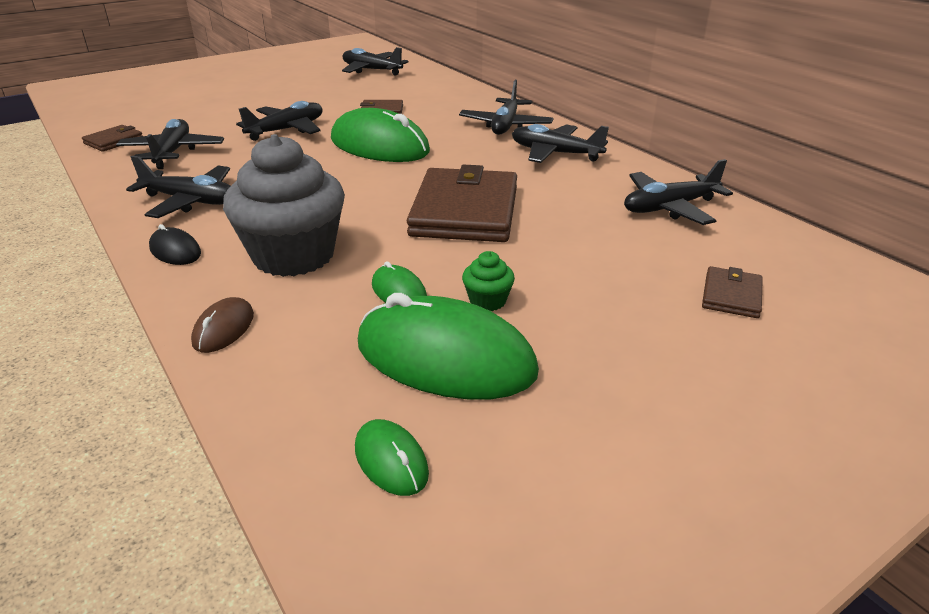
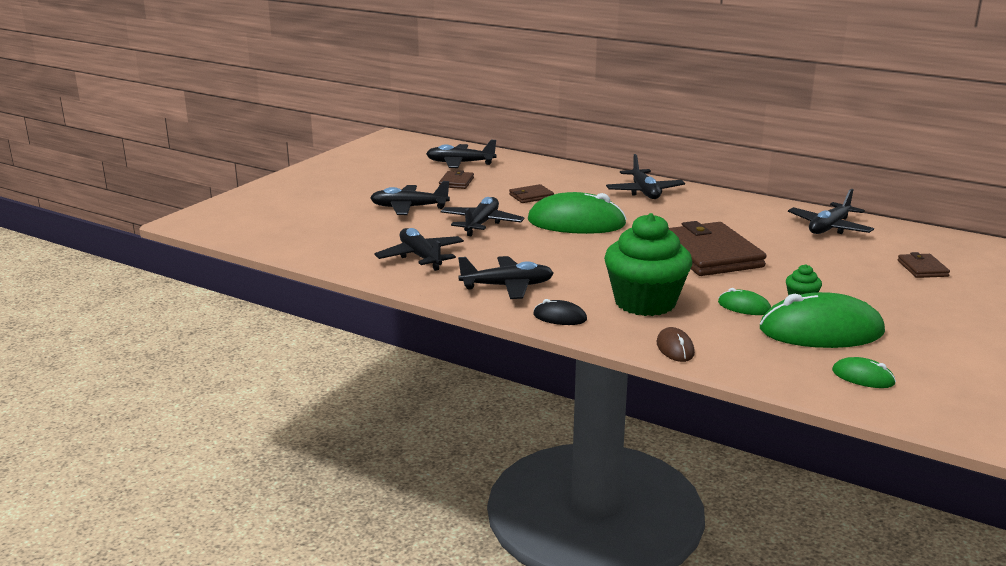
camera: 25 degrees left, 10 degrees down
brown wallet [82,125,142,152] -> brown wallet moved to [439,170,474,189]
grey cupcake [223,134,345,277] -> green cupcake [604,213,692,316]
black plane [512,124,609,163] -> black plane moved to [370,181,450,215]

